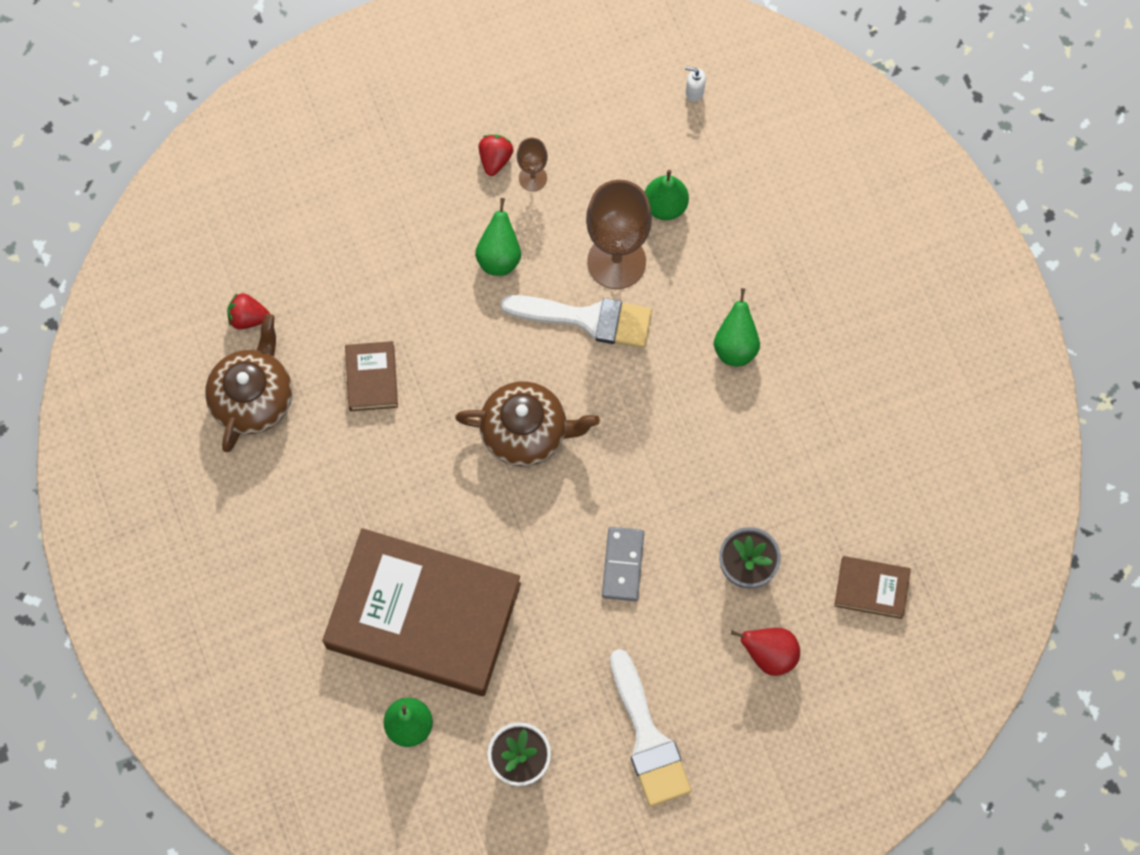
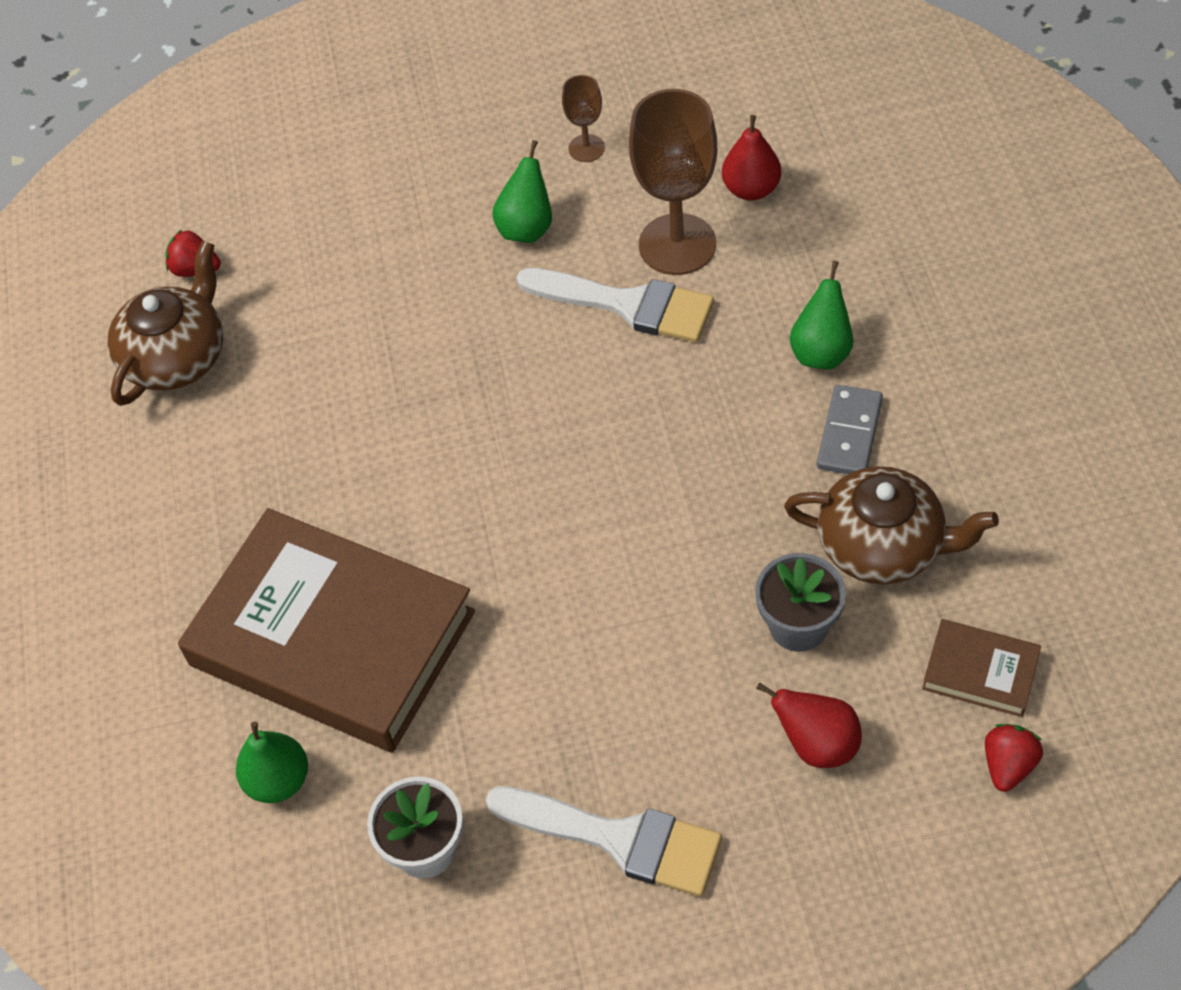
camera: 15 degrees right, 15 degrees down
brown book [345,341,398,411] -> none
brown teapot [455,381,600,466] -> brown teapot moved to [784,466,999,584]
red strawberry [479,135,513,176] -> red strawberry moved to [985,724,1043,792]
grey domino [602,527,644,601] -> grey domino moved to [817,385,883,474]
white brush [610,649,691,807] -> white brush turned 60 degrees counterclockwise [486,786,722,897]
green pear [645,170,689,220] -> red pear [722,115,781,201]
white soap dispenser [685,66,706,102] -> none

